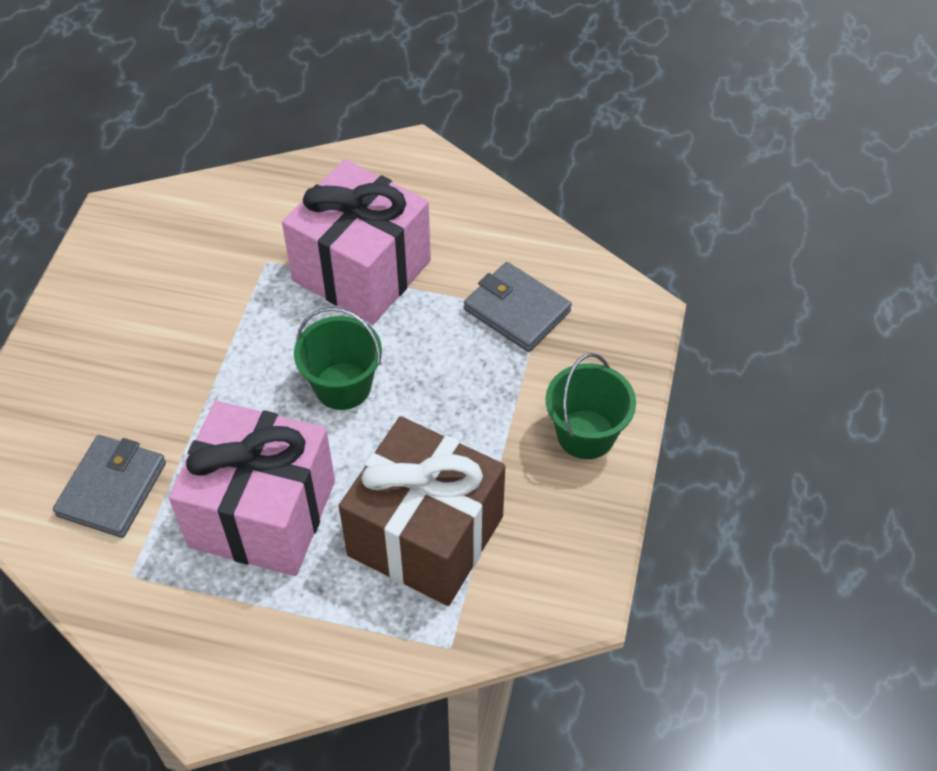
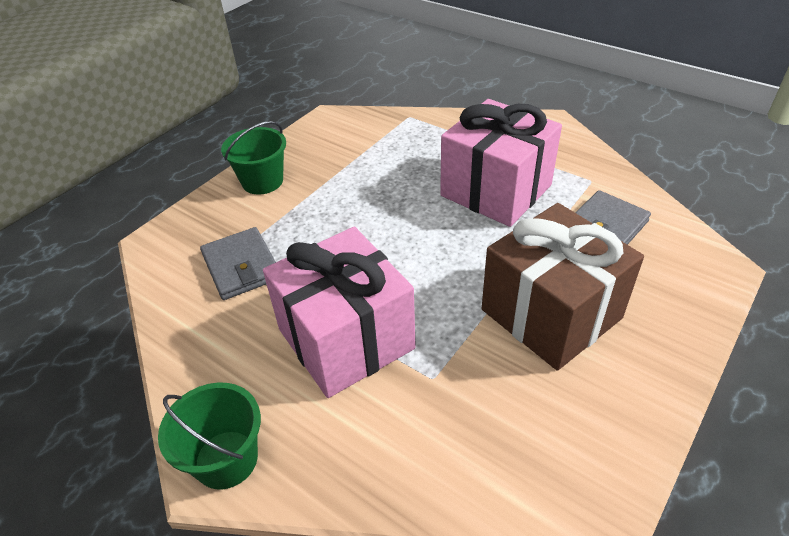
camera: 155 degrees left, 10 degrees down
green bucket [294,307,382,410] -> green bucket moved to [158,383,261,490]
brown gift [339,416,505,606] -> brown gift moved to [482,203,644,370]

